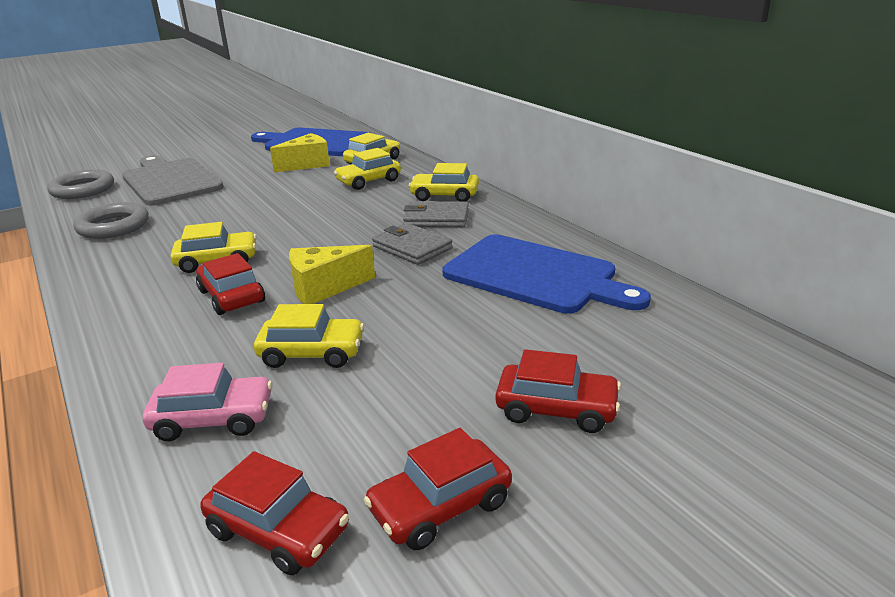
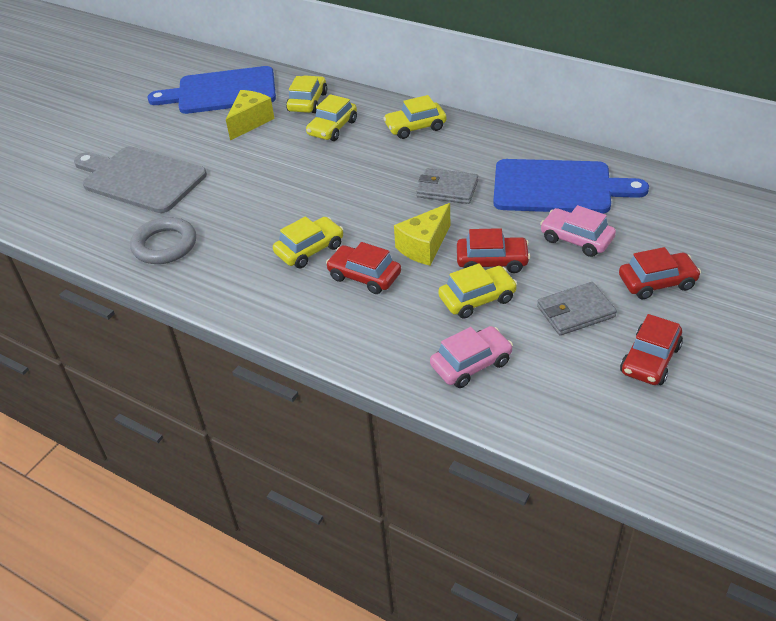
camera: 25 degrees left, 15 degrees up
grey ring [47,169,114,199] -> none
red car [200,451,349,575] -> red car moved to [457,228,530,273]
grey wallet [403,201,469,227] -> grey wallet moved to [537,282,617,336]
none -> pink car [540,205,616,257]

